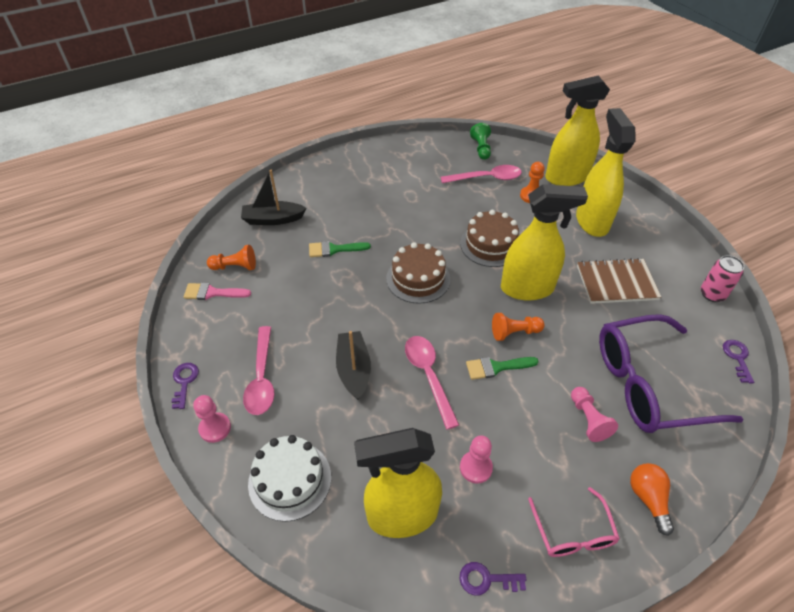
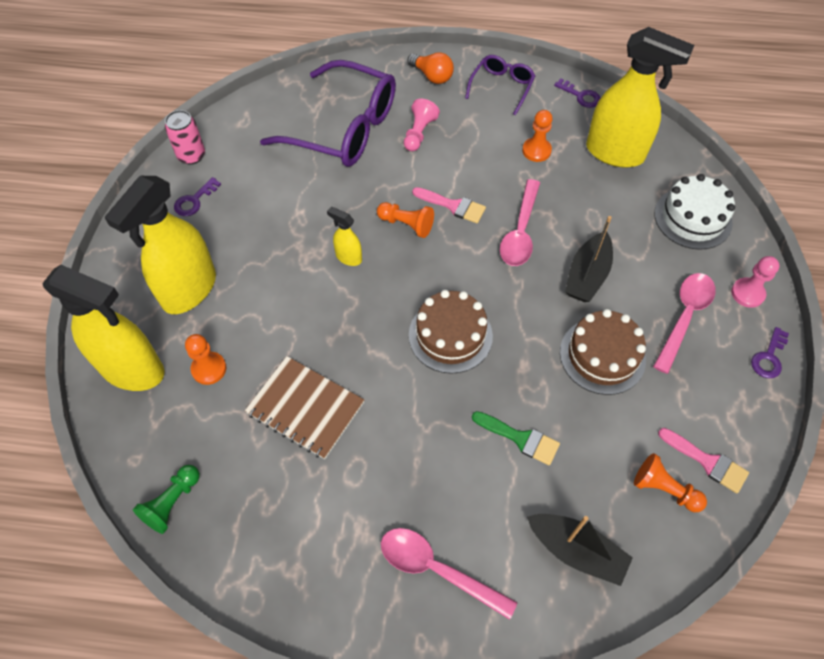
camera: 145 degrees left, 10 degrees up
pink spoon [441,165,522,183] -> pink spoon moved to [381,528,518,620]
brown cake [460,210,519,267] -> brown cake moved to [560,309,646,395]
pink pawn [460,435,493,484] -> orange pawn [522,110,552,162]
green brush [466,357,539,380] -> pink brush [412,187,486,223]
yellow spray bottle [501,184,588,301] -> yellow spray bottle [327,207,362,266], size x0.45
pink glasses [528,487,620,557] -> purple glasses [465,55,535,115]
brown notebook [577,258,661,304] -> brown notebook moved to [245,356,364,459]
orange light bulb [630,463,674,536] -> orange light bulb turned 75 degrees counterclockwise [407,52,454,84]
purple key [723,340,754,384] -> purple key moved to [174,177,221,216]

